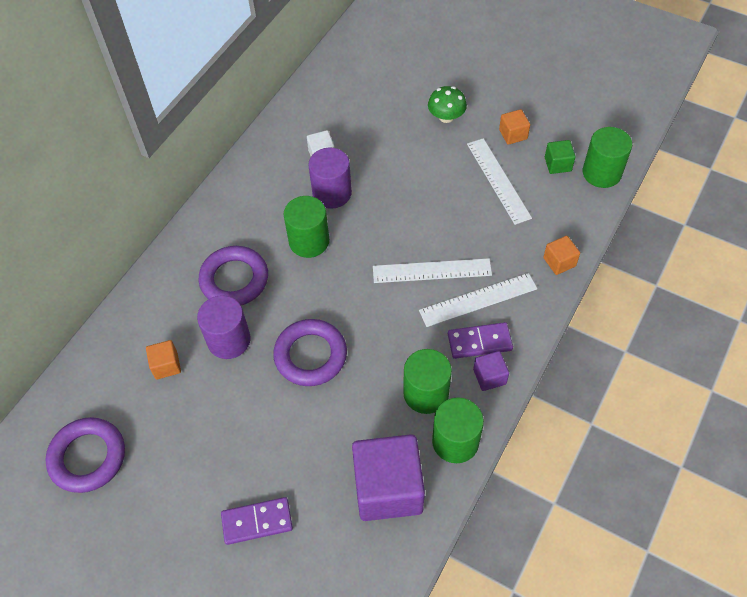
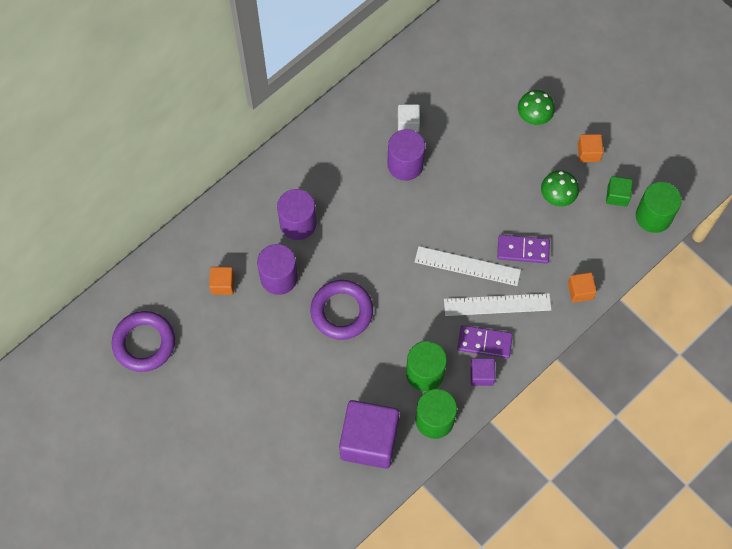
camera: 15 degrees right, 10 degrees up
purple ring [199,246,268,305] -> purple cylinder [277,189,317,240]
purple domino [221,497,293,545] -> purple domino moved to [497,235,550,264]
green cylinder [284,196,329,258] -> none
white ruler [467,138,532,225] -> green mushroom [541,170,579,207]

